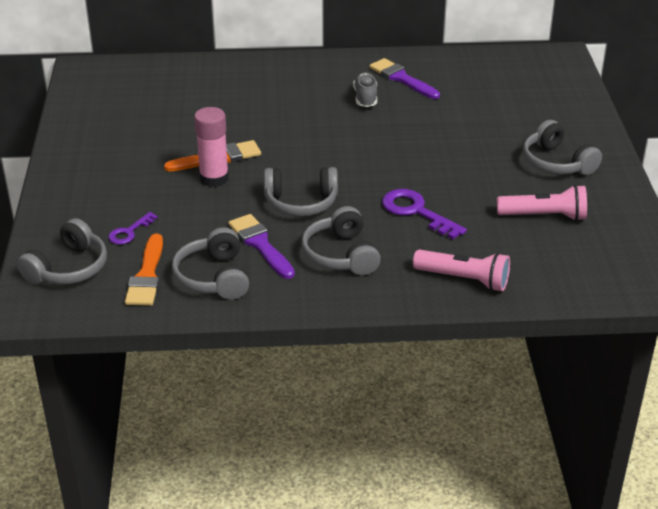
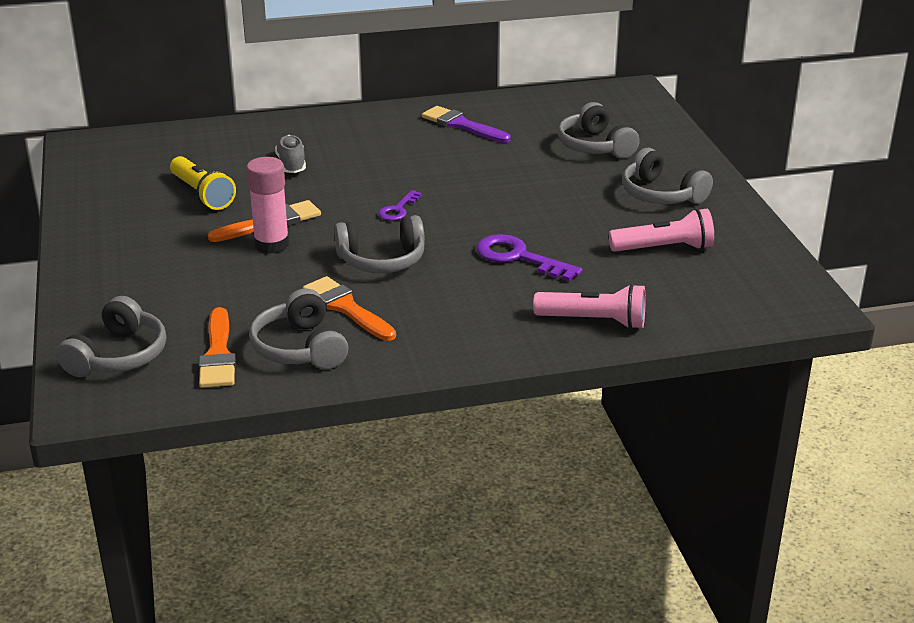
camera: 10 degrees left, 5 degrees down
purple key [108,212,158,244] -> purple key moved to [378,190,422,221]
purple brush [228,214,295,279] -> orange brush [303,276,396,341]
grey headphones [301,206,381,276] -> grey headphones moved to [557,102,640,159]
grey shoe [353,72,377,107] -> grey shoe moved to [275,135,306,173]
none -> yellow flashlight [170,156,236,210]

